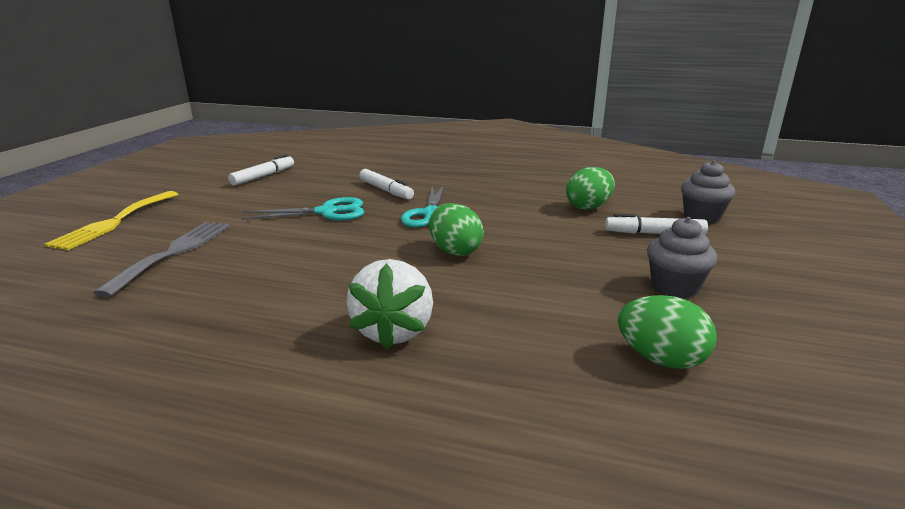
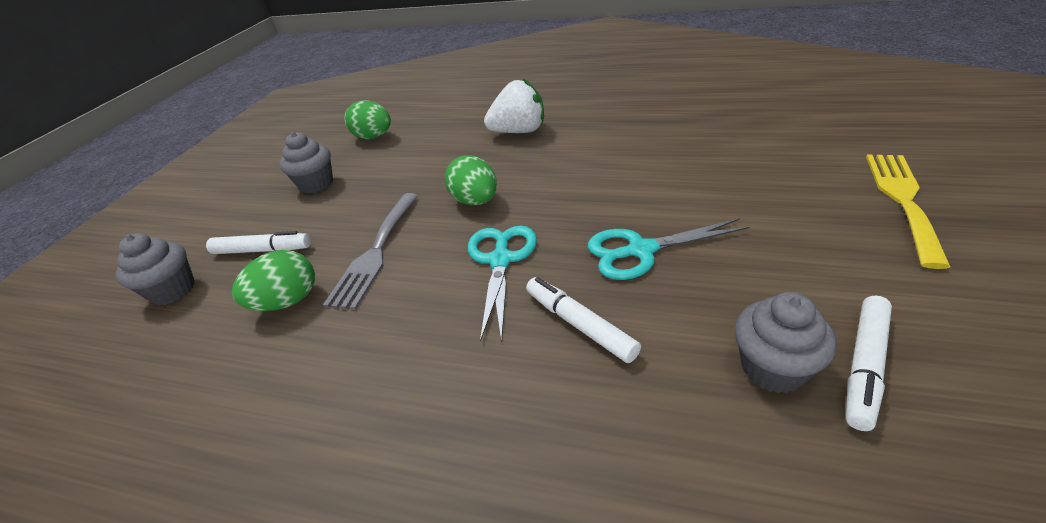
camera: 175 degrees left, 15 degrees up
grey fork [93,222,230,297] -> grey fork moved to [323,193,418,310]
white strawberry [346,259,433,349] -> white strawberry turned 75 degrees clockwise [484,78,544,133]
none -> grey cupcake [735,292,837,393]

